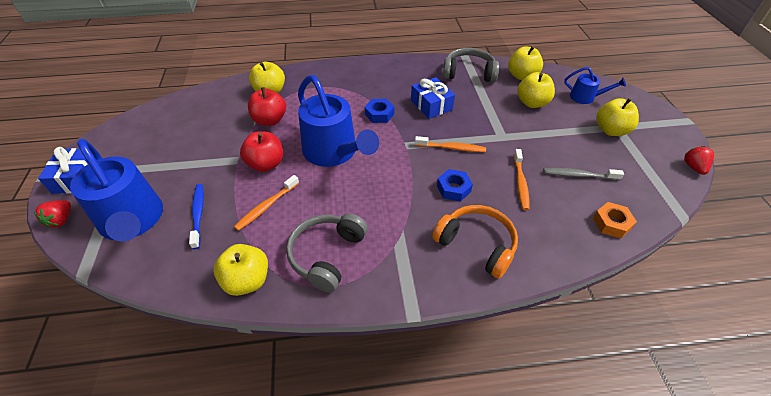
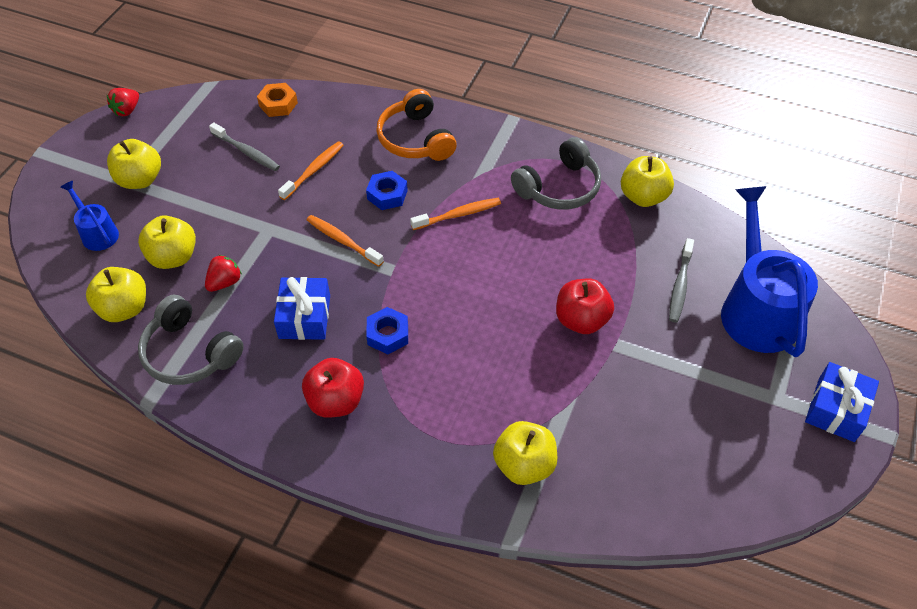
camera: 150 degrees left, 5 degrees up
red strawberry [34,200,71,229] -> red strawberry moved to [205,255,242,292]
blue toothbrush [189,184,204,249] -> grey toothbrush [669,238,694,322]
orange toothbrush [234,175,299,231] -> orange toothbrush moved to [410,198,501,230]
red apple [248,87,286,126] -> red apple moved to [302,358,364,418]
blue watering can [298,75,379,167] -> none

